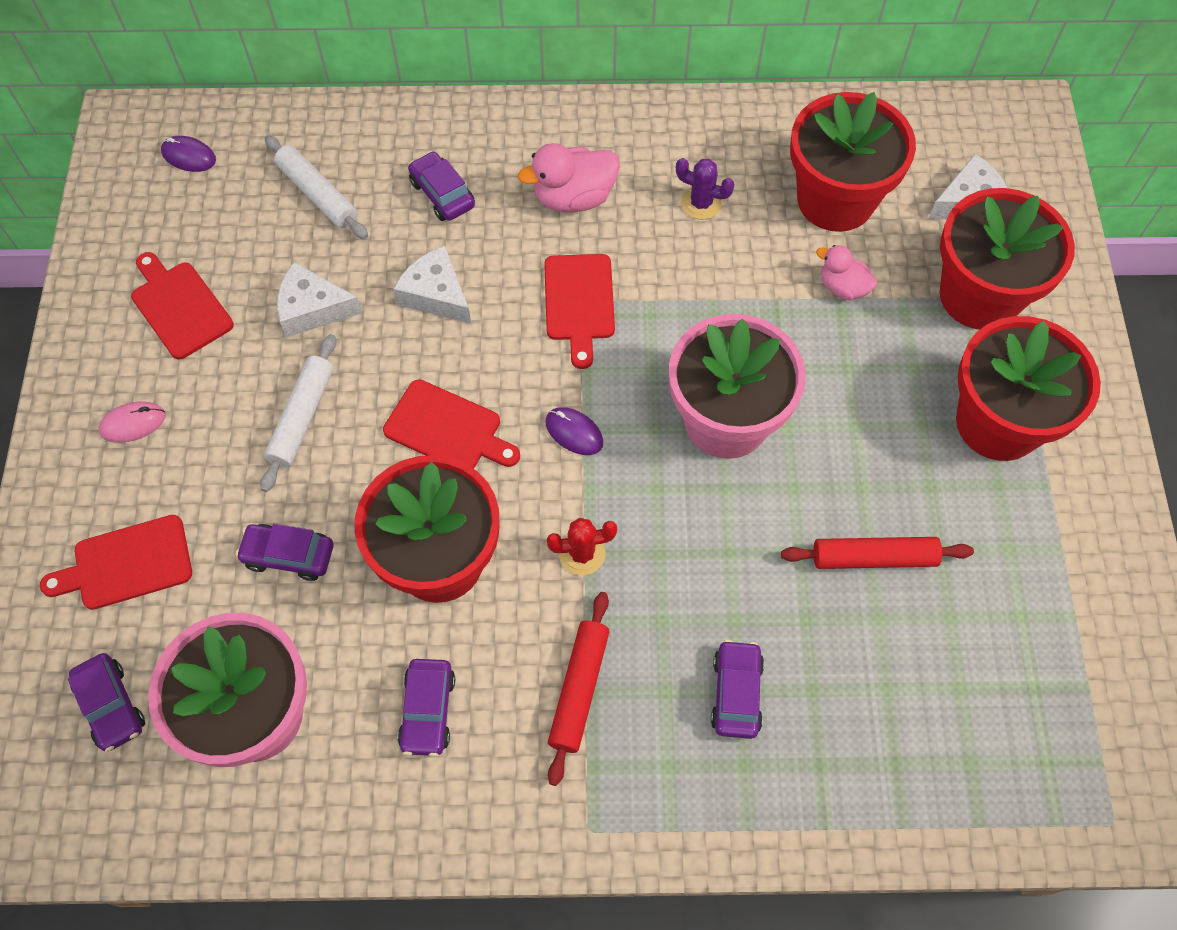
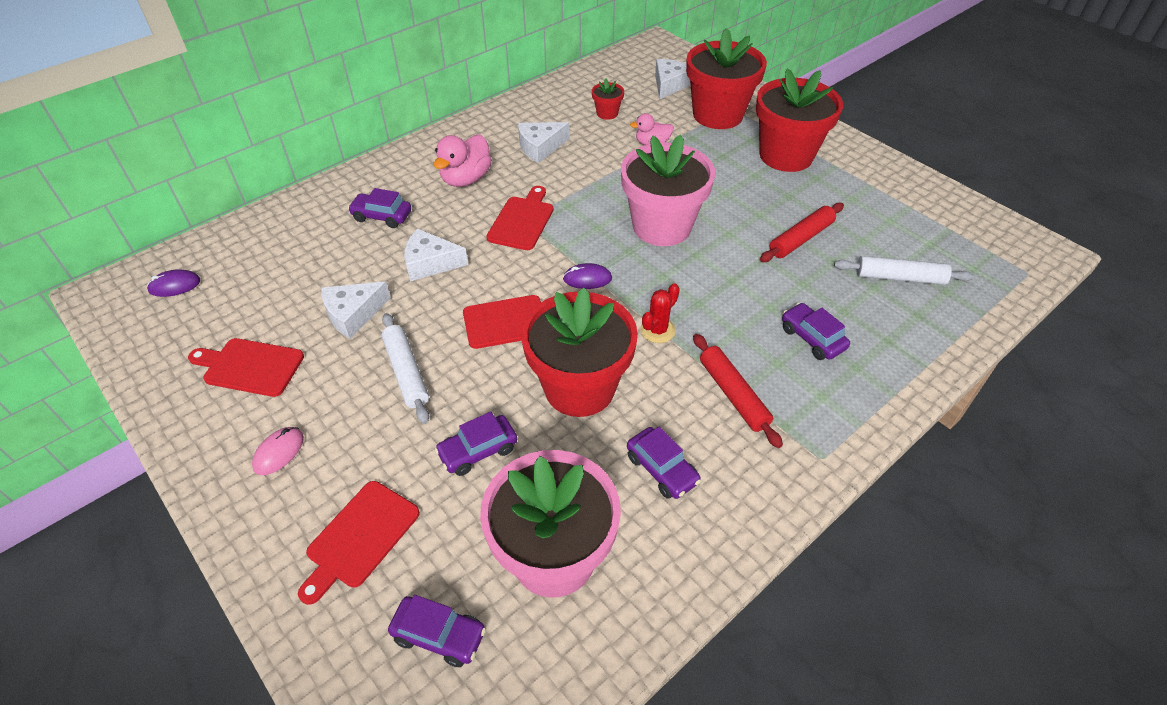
camera: 40 degrees left, 15 degrees down
white rolling pin [264,135,368,239] -> white rolling pin moved to [834,256,974,285]
red cutting board [544,254,615,369] -> red cutting board turned 120 degrees counterclockwise [486,186,553,250]
purple cactus [676,158,734,220] -> white cheese [518,122,569,163]
red flower pot [790,92,916,232] -> red flower pot [592,78,624,120], size x0.43

